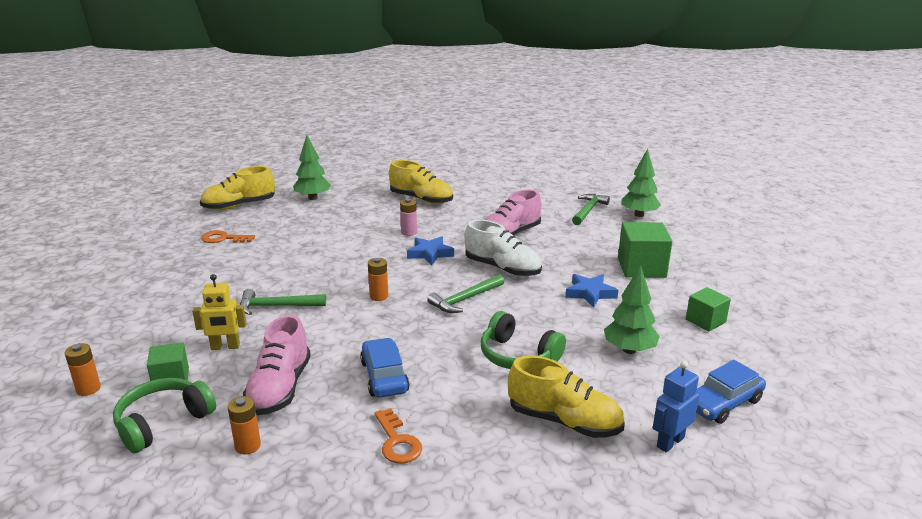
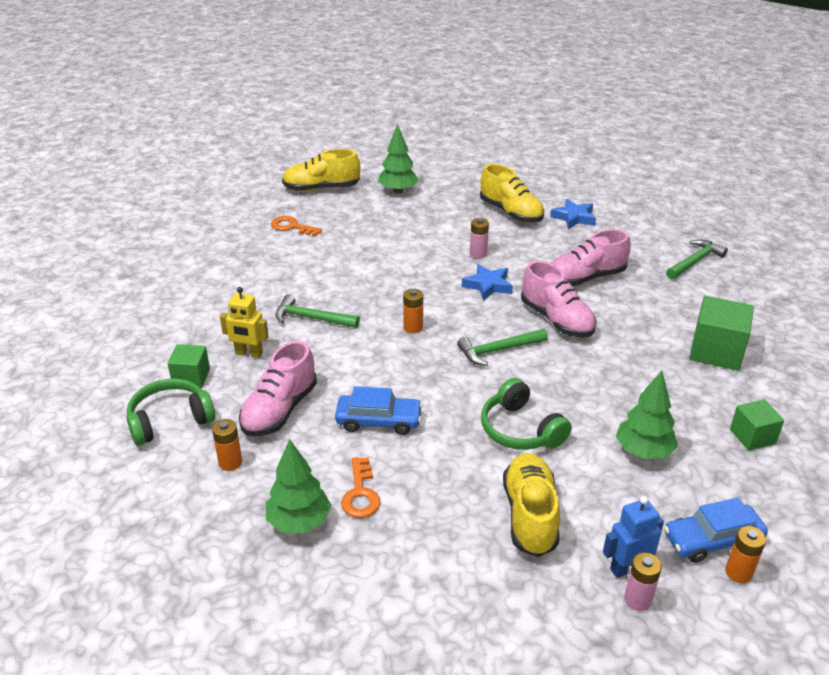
camera: 20 degrees right, 10 degrees up
orange battery [65,343,101,396] -> orange battery moved to [725,526,766,583]
blue car [360,338,410,398] -> blue car turned 90 degrees clockwise [335,386,423,435]
white shoe [465,220,542,277] -> pink shoe [521,261,597,338]
yellow shoe [508,356,625,438] -> yellow shoe turned 135 degrees counterclockwise [503,453,560,557]
blue star [565,274,618,308] -> blue star moved to [550,199,596,229]
green tree [621,149,661,217] -> green tree moved to [266,439,331,533]
none -> pink battery [624,553,662,611]

